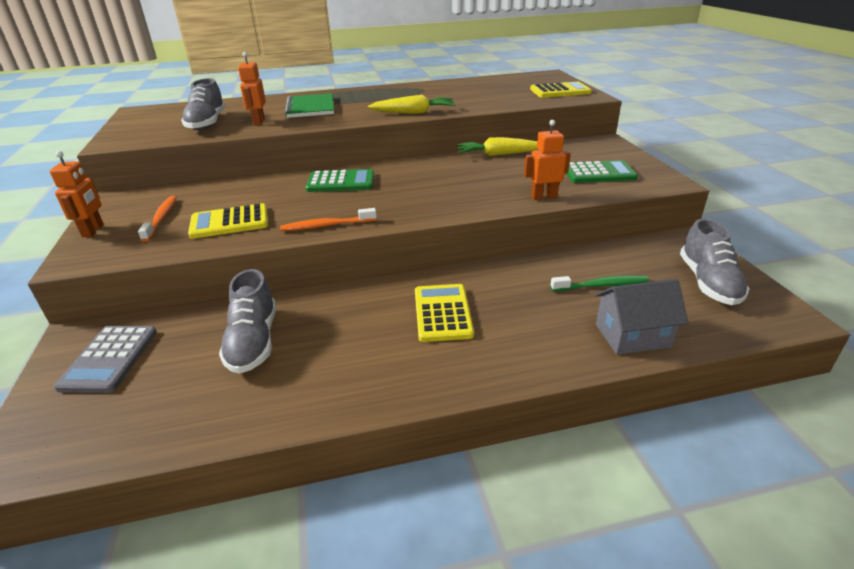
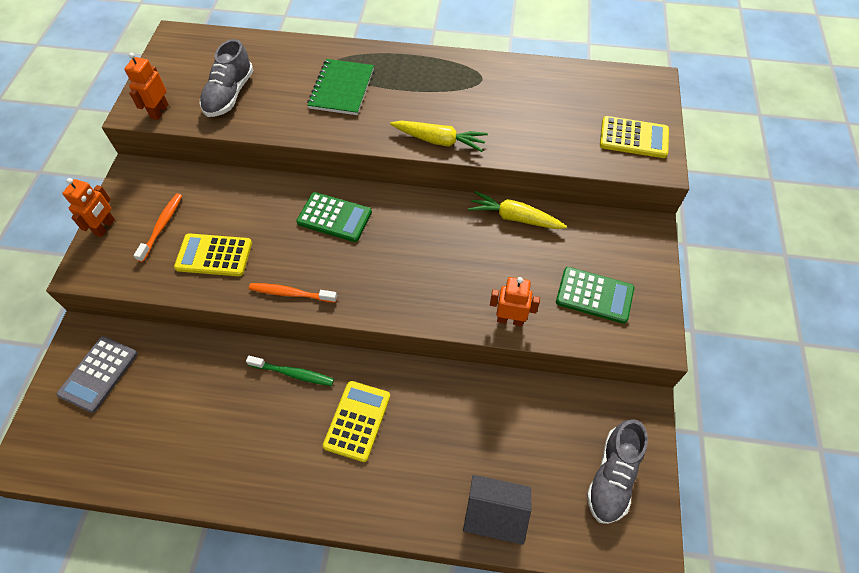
camera: 20 degrees right, 25 degrees up
grey shoe [219,269,276,374] -> none
orange robot [238,52,266,126] -> orange robot moved to [125,53,169,120]
green toothbrush [551,275,649,291] -> green toothbrush moved to [246,356,334,386]

